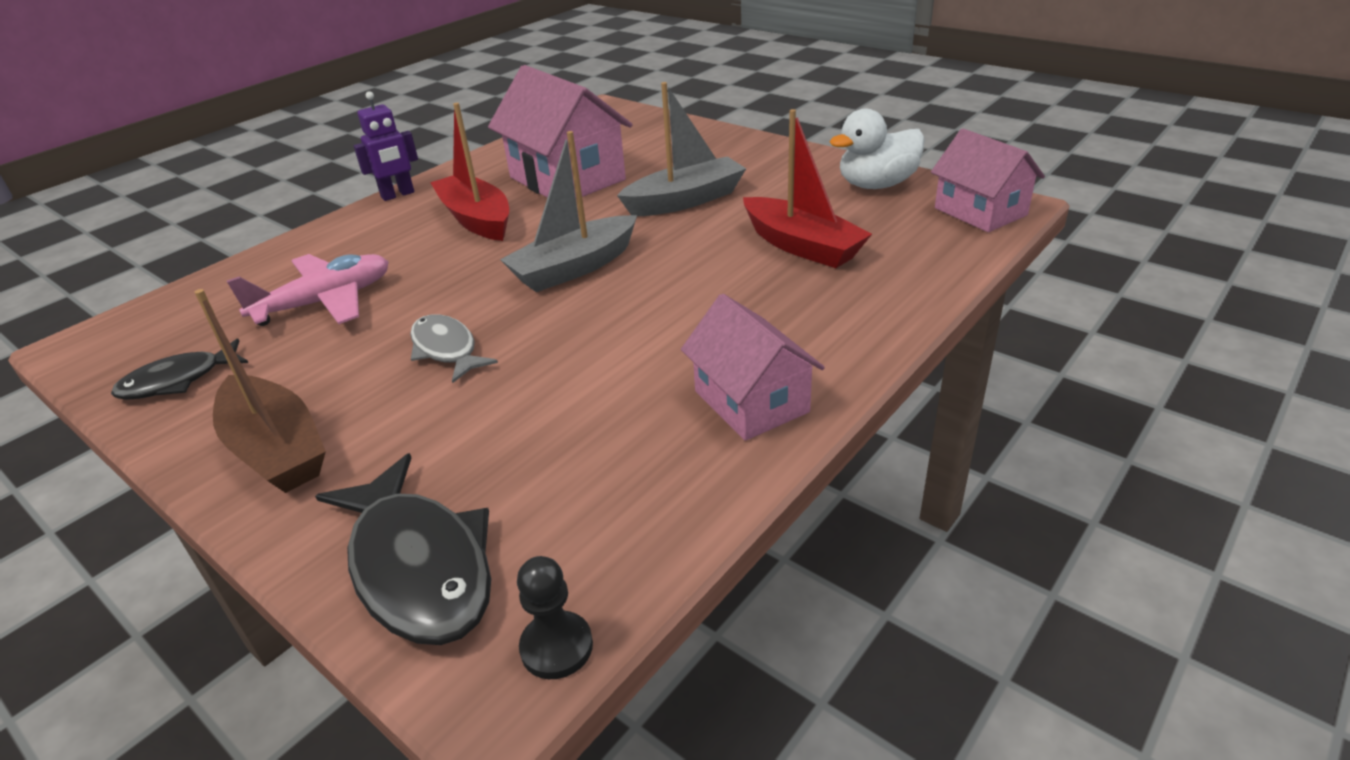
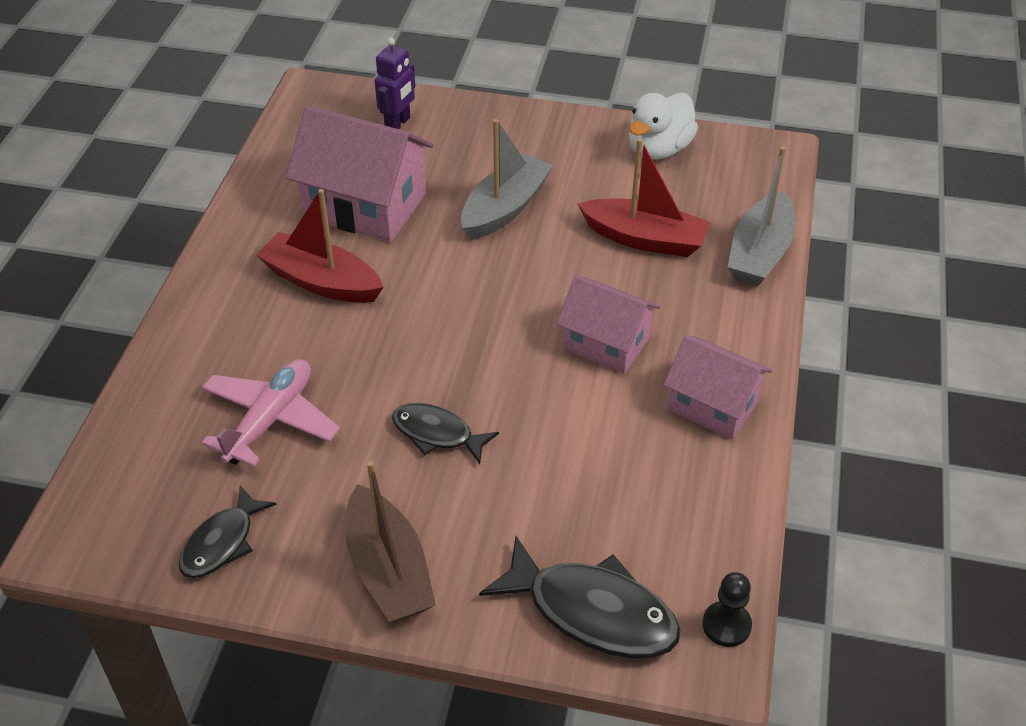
camera: 30 degrees left, 10 degrees up
brown boat [195,289,326,493] -> brown boat turned 45 degrees clockwise [345,461,436,622]
purple robot [354,91,418,201] -> purple robot moved to [375,37,415,129]
grey fish [410,314,498,383] -> black fish [392,403,499,464]
grey boat [500,131,637,292] -> grey boat moved to [728,146,796,286]
pink house [931,128,1045,232] -> pink house moved to [556,275,660,374]

